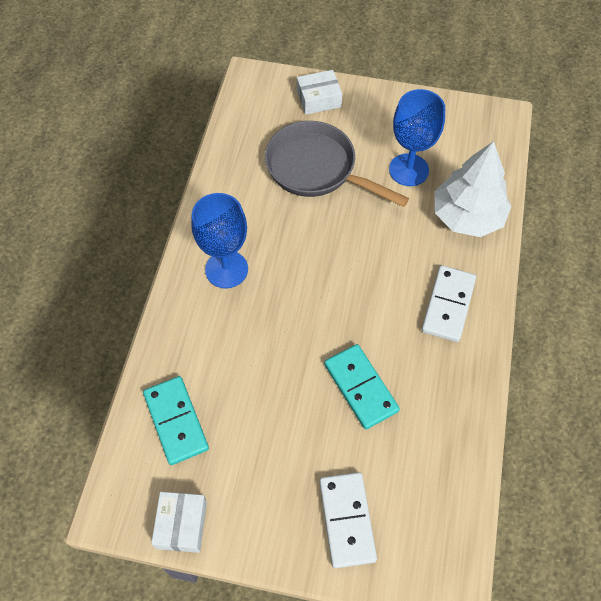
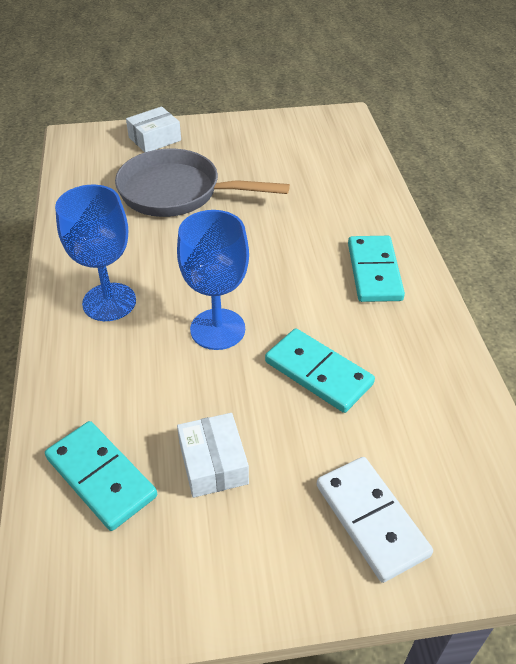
camera: 20 degrees left, 15 degrees down
white box [151,492,207,553] -> white box moved to [177,413,249,498]
blue goblet [389,89,445,186] -> blue goblet moved to [177,210,249,350]
white domino [422,265,476,342] -> turquoise domino [348,236,405,302]
white tree [434,141,512,237] -> none

